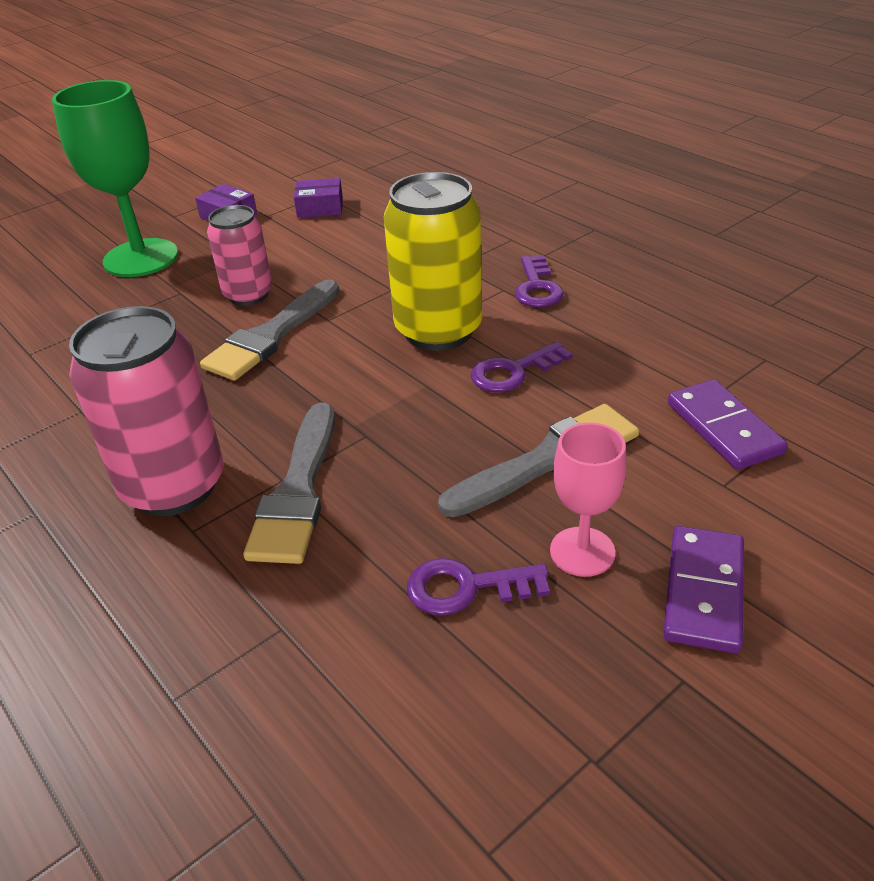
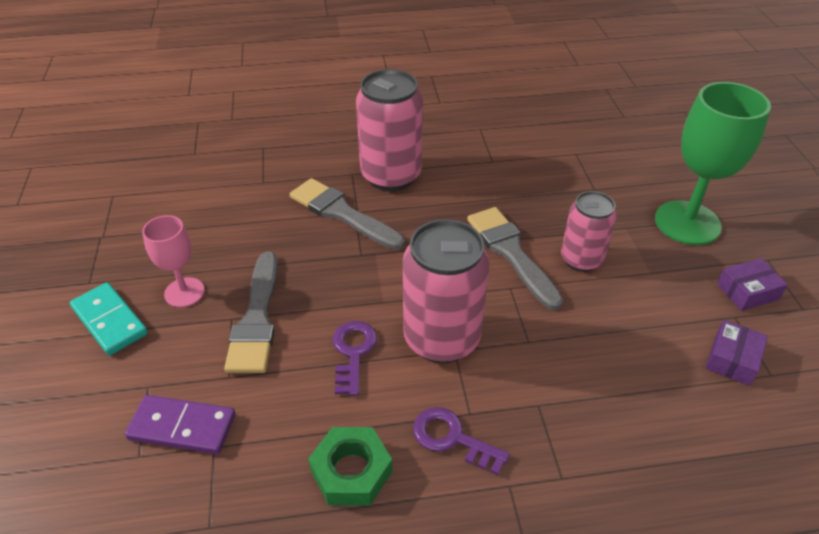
camera: 120 degrees right, 5 degrees up
yellow can [384,172,482,351] -> pink can [403,219,490,363]
purple key [407,558,550,616] -> none
purple domino [663,526,744,653] -> turquoise domino [70,282,148,356]
none -> green nut [308,427,392,506]

